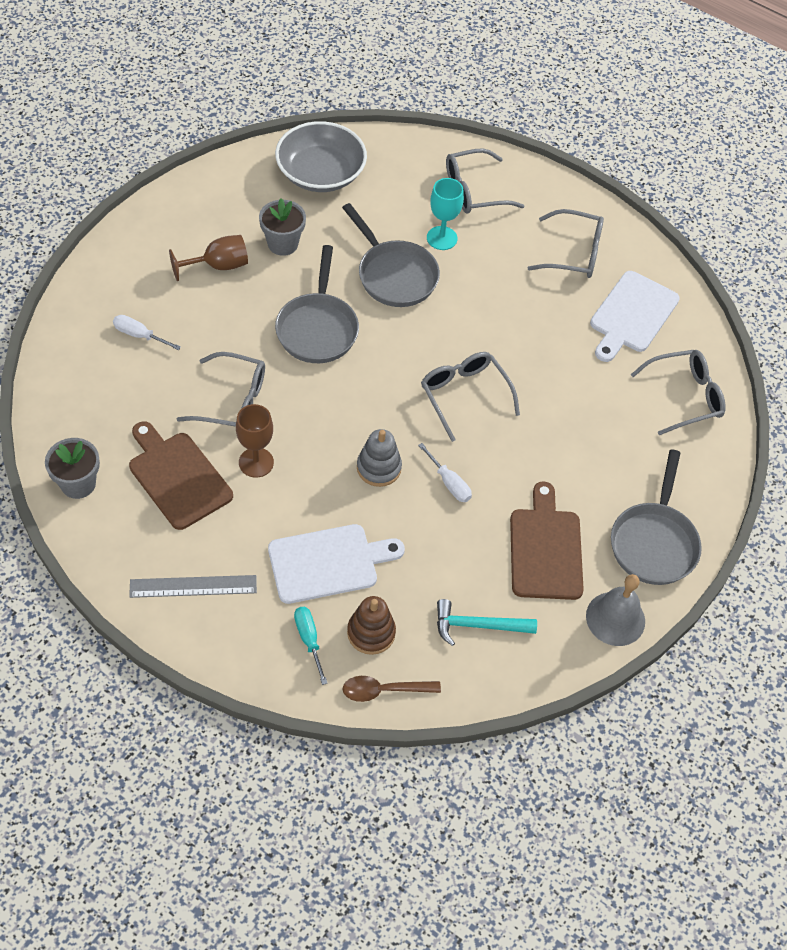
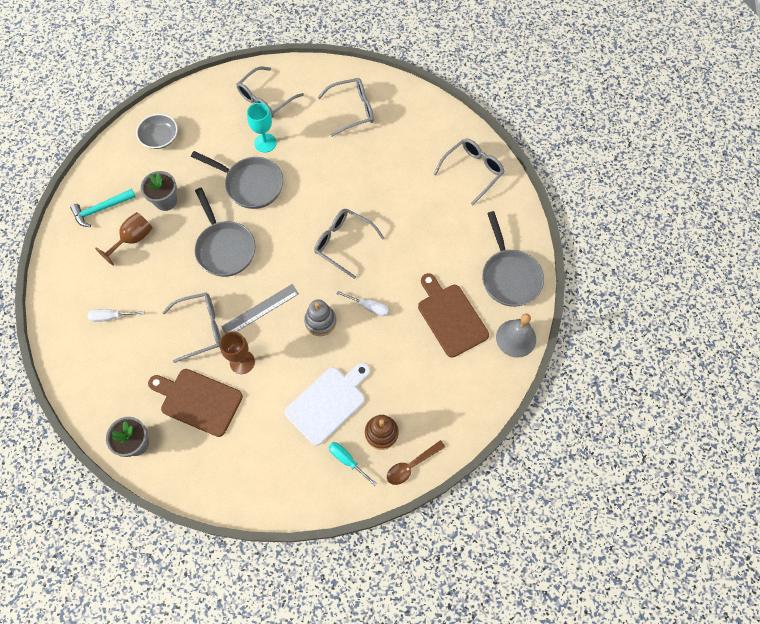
camera: 25 degrees left, 10 degrees up
grey ruler [129,575,257,598] -> grey ruler moved to [221,284,299,333]
grey bowl [275,121,367,192] -> grey bowl [136,114,178,149], size x0.61
turquoise hammer [437,599,537,646] -> turquoise hammer moved to [70,189,136,227]
white cutting board [590,271,680,362] -> none

